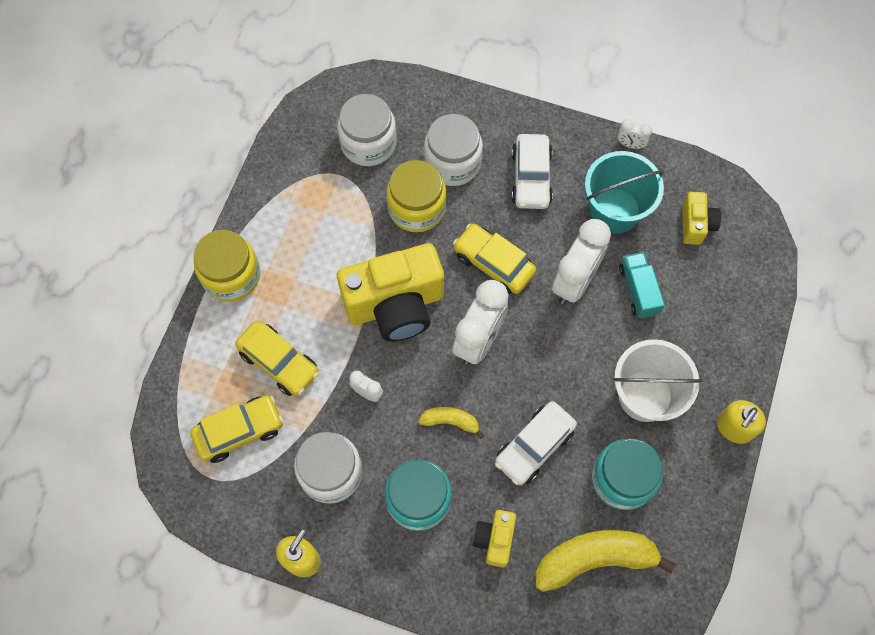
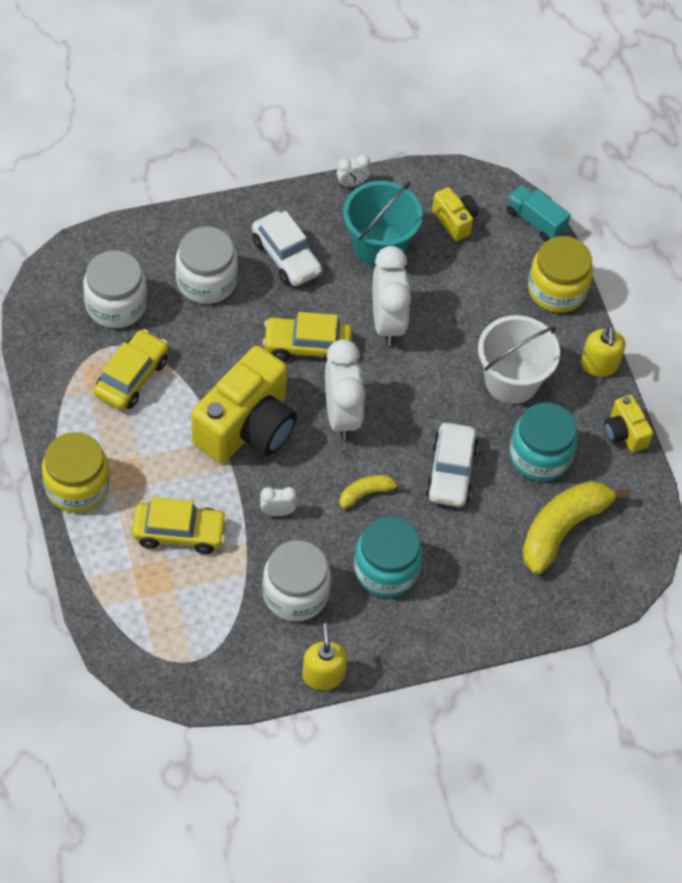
camera: 40 degrees left, 10 degrees down
yellow car [190,395,284,463] -> yellow car moved to [94,329,168,410]
yellow jar [386,160,447,232] -> yellow jar moved to [528,236,593,312]
yellow camera [473,510,516,568] -> yellow camera moved to [604,395,653,452]
turquoise truck [619,252,665,319] -> turquoise truck moved to [507,185,571,241]

